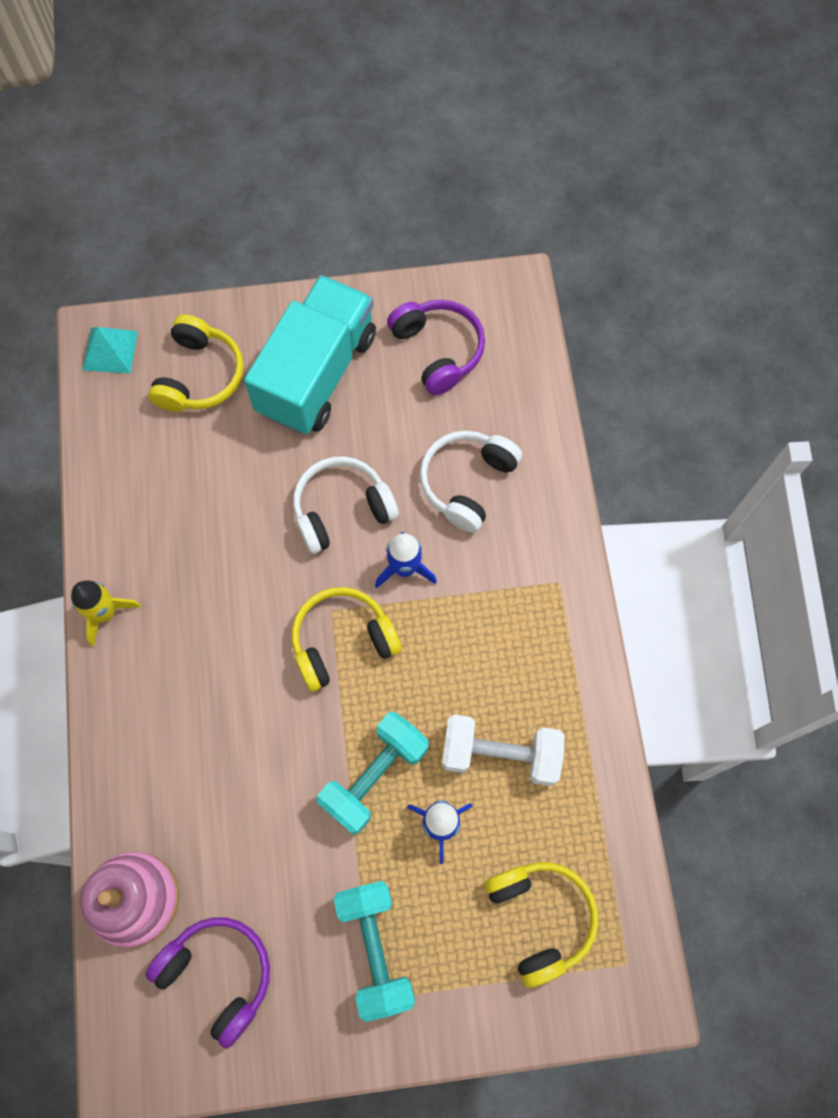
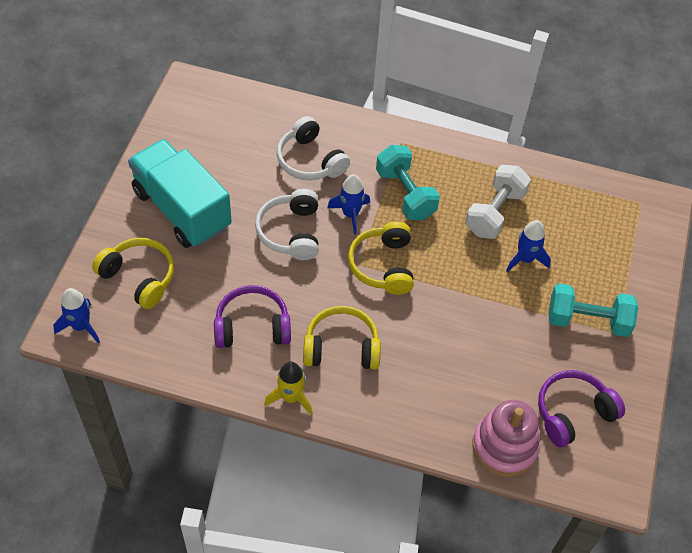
camera: 70 degrees left, 15 degrees down
turquoise pyramid [83,327,138,374] -> blue rocket [53,288,100,343]
turquoise dumbbell [317,712,429,835] -> turquoise dumbbell moved to [376,145,440,220]
purple headphones [387,300,485,395] -> purple headphones moved to [214,285,291,348]
yellow headphones [484,862,598,988] -> yellow headphones moved to [303,306,381,370]

